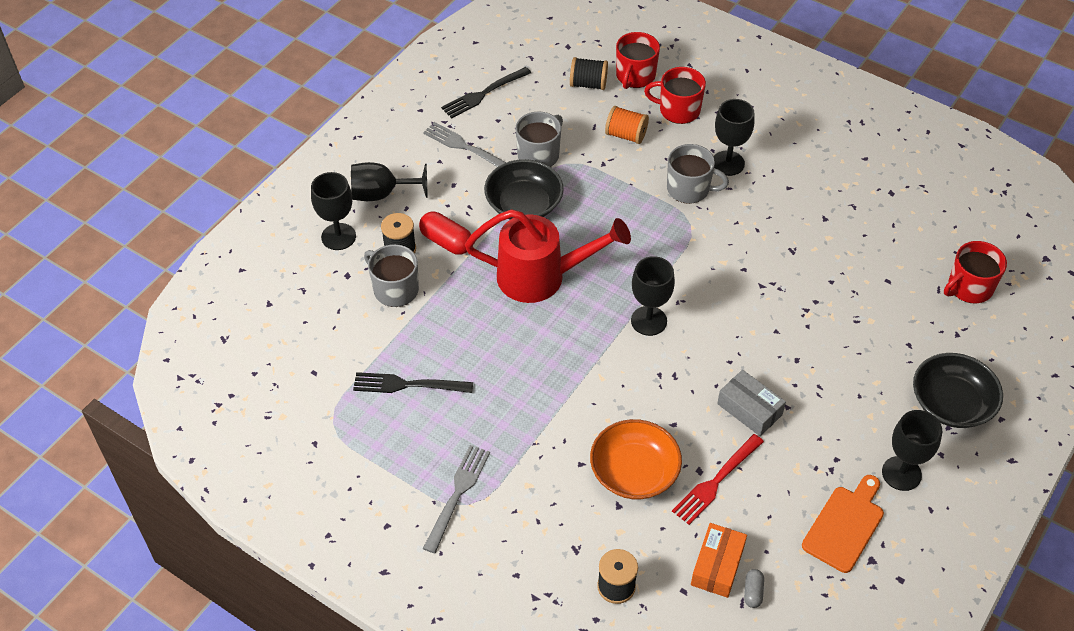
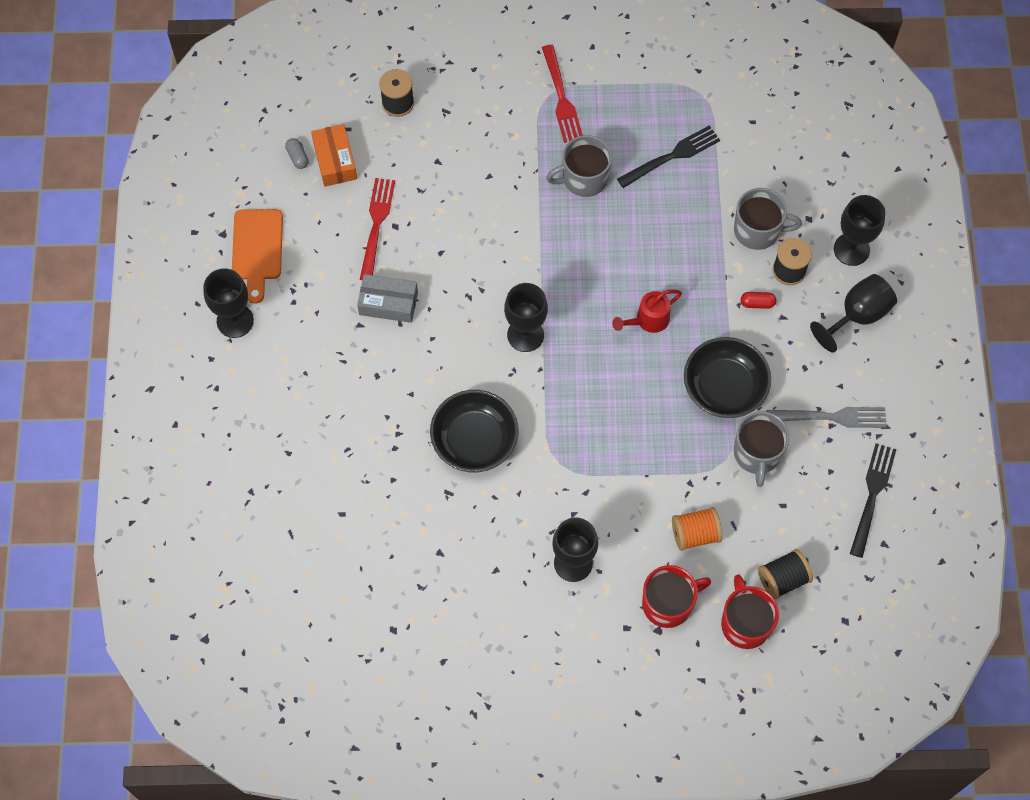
camera: 145 degrees right, 15 degrees up
red capsule [419,212,471,255] -> red capsule [741,292,776,309], size x0.55
grey fork [423,445,490,553] -> red fork [542,45,583,143]
red watering can [465,209,631,303] -> red watering can [612,289,682,333], size x0.48
orange bowl [590,419,682,499] -> none
grey mug [667,144,729,204] -> grey mug moved to [546,135,612,197]
black bowl [913,353,1003,428] -> black bowl moved to [430,390,518,472]
red mug [944,241,1007,304] -> none

